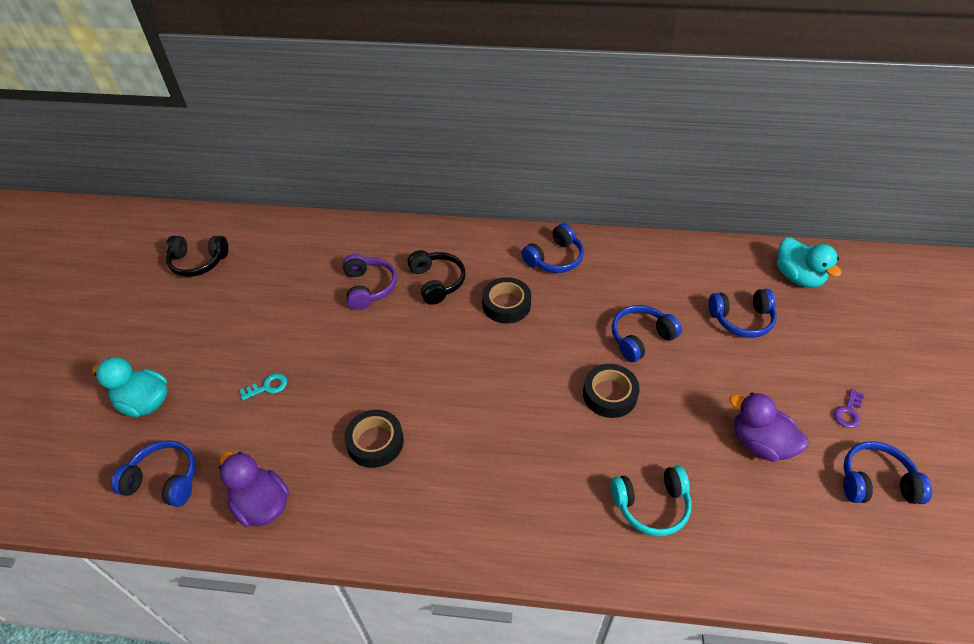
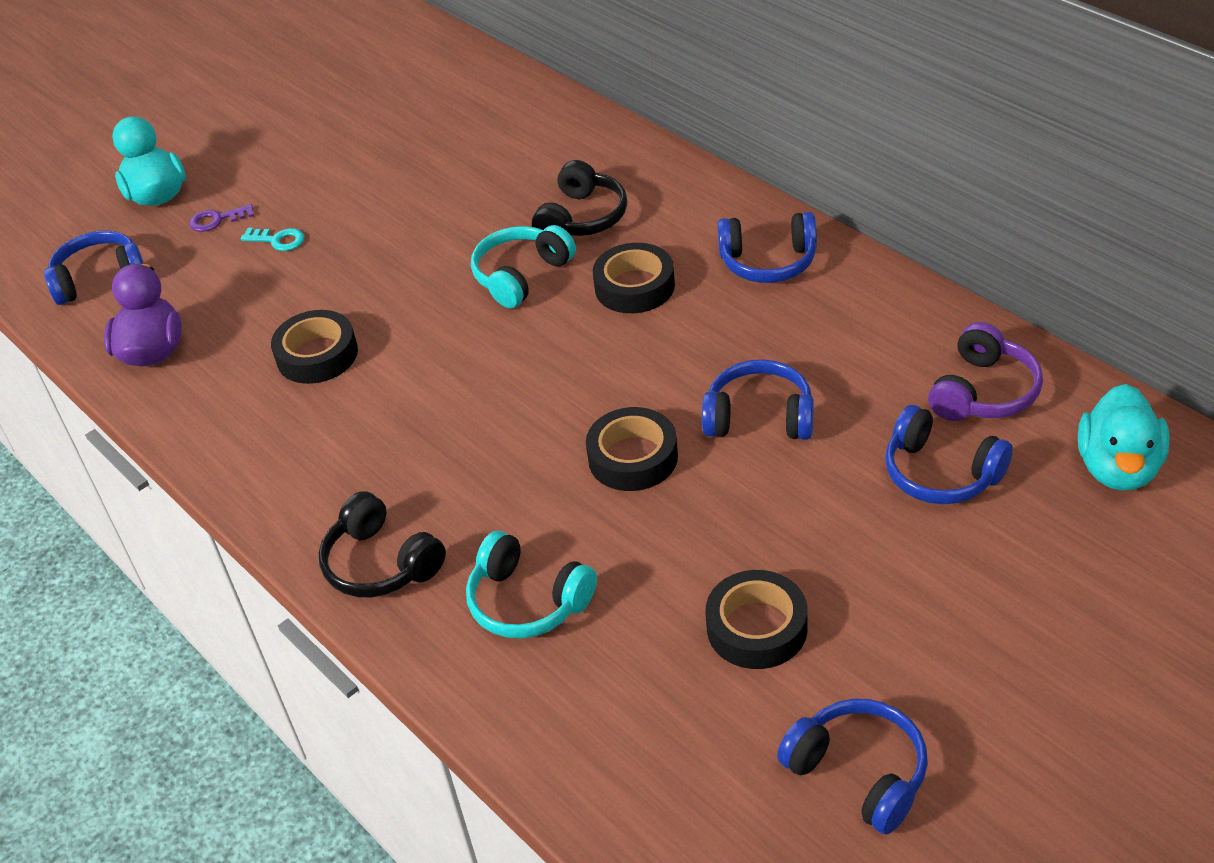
camera: 45 degrees right, 5 degrees down
blue headphones [111,440,196,507] -> blue headphones turned 75 degrees counterclockwise [44,230,144,305]
black headphones [166,236,228,277] -> black headphones moved to [319,491,446,598]
purple headphones [343,254,397,310] -> purple headphones moved to [928,322,1043,421]
purple duck [729,392,808,462] -> black tape [705,570,808,669]
purple key [834,389,864,428] -> purple key moved to [189,204,254,232]
none -> turquoise headphones [471,225,576,308]

